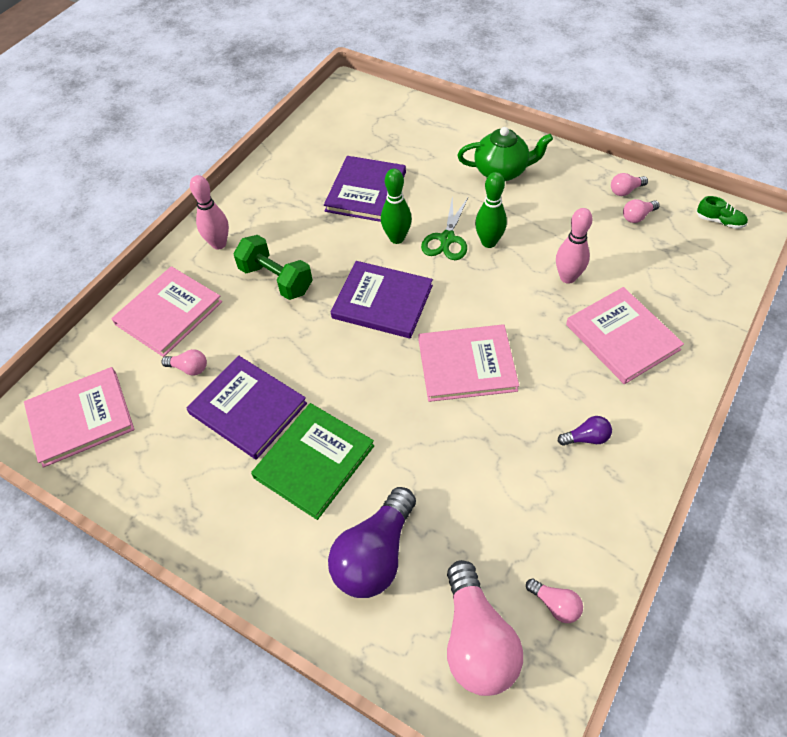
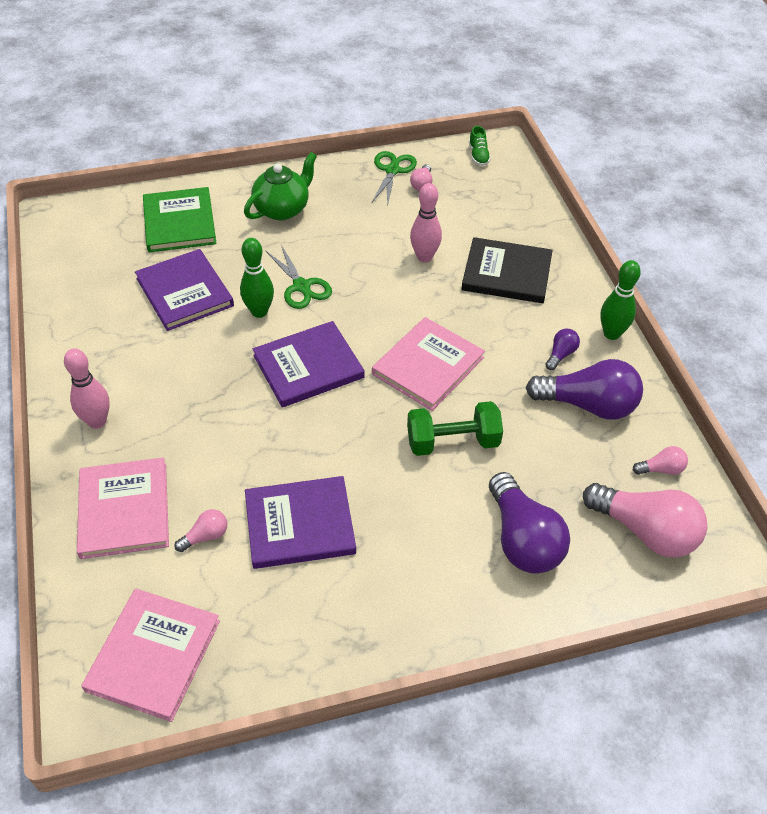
camera: 50 degrees left, 5 degrees down
green dumbbell [233,235,313,300] -> green dumbbell moved to [407,401,503,456]
green book [251,403,374,520] -> green book moved to [143,187,216,252]
green bowling pin [475,172,507,248] -> green bowling pin moved to [600,260,641,340]
pink book [566,287,684,384] -> black book [461,237,553,303]
pink light bulb [611,173,648,196] -> green scissors [371,151,417,207]
green shoe [696,196,748,229] -> green shoe turned 105 degrees clockwise [469,126,491,166]
none -> purple light bulb [526,359,643,420]

